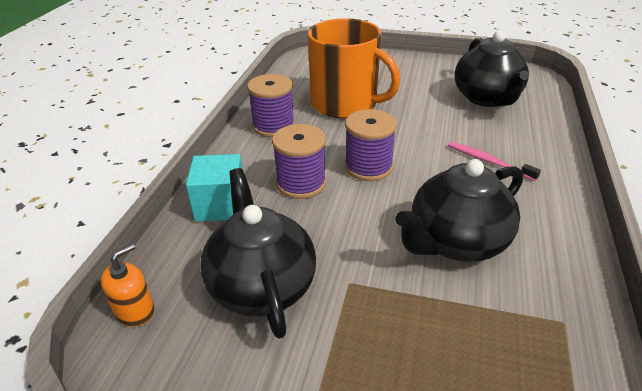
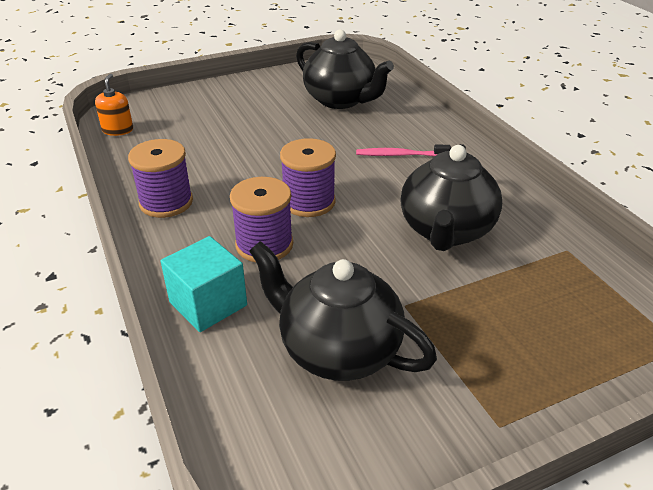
camera: 40 degrees left, 0 degrees up
orange soap dispenser [101,244,154,327] -> orange soap dispenser moved to [95,74,133,136]
orange mug [308,18,401,118] -> none

